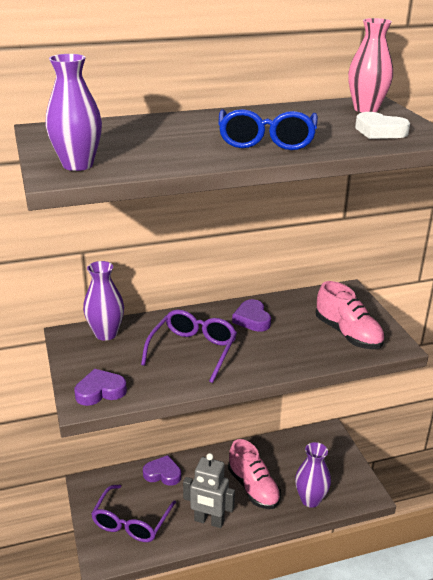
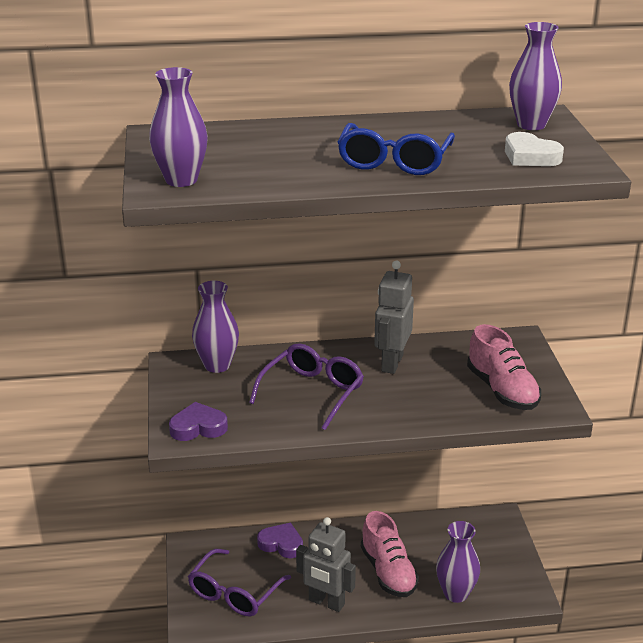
camera: 10 degrees right, 0 degrees up
purple heart [232,299,271,332] -> grey robot [374,261,414,374]
pink vase [348,18,393,112] -> purple vase [509,22,562,130]

